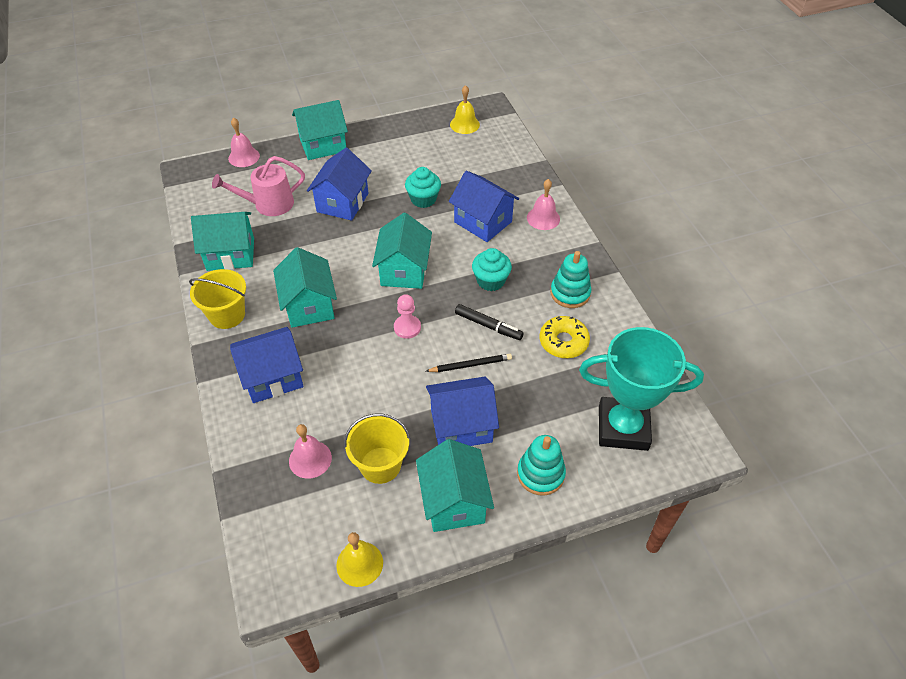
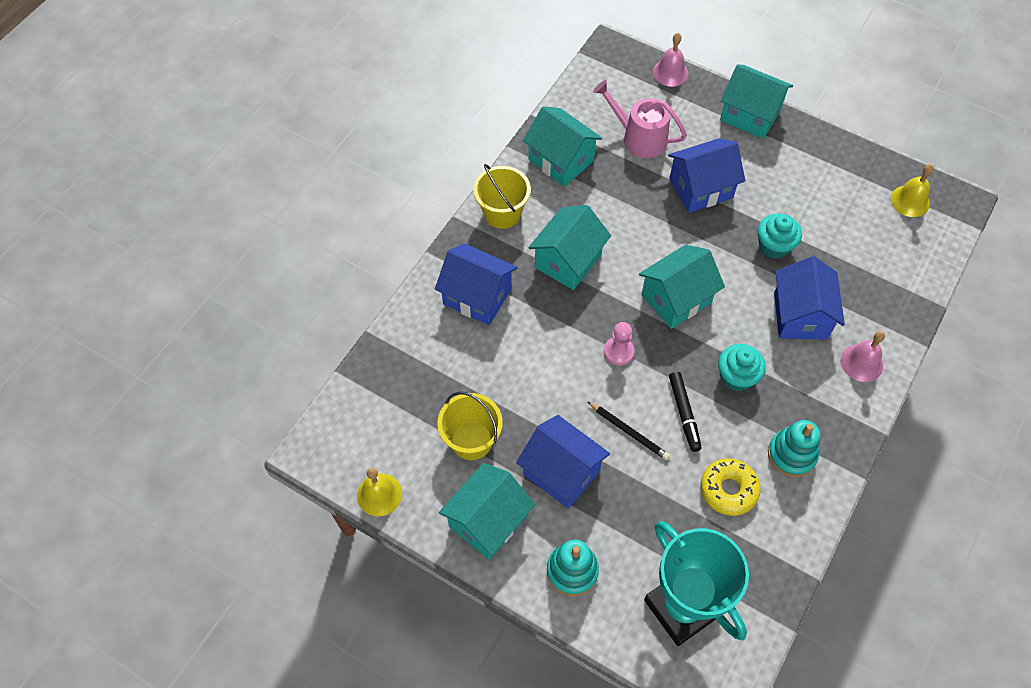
camera: 50 degrees right, 10 degrees up
pink bell [289,424,332,479] -> none

